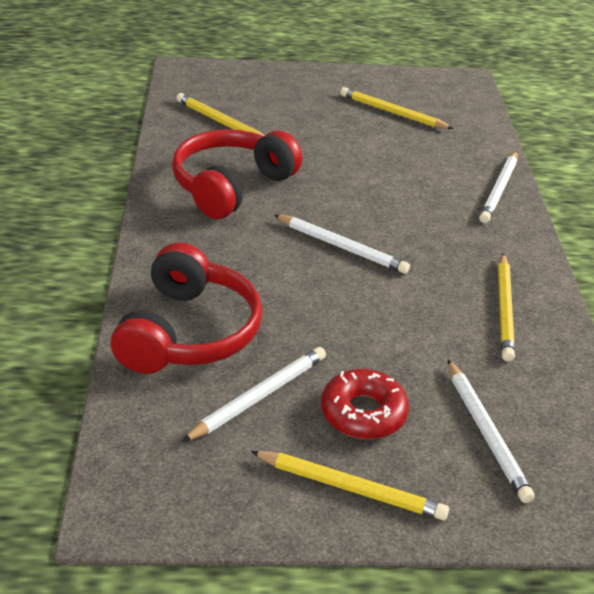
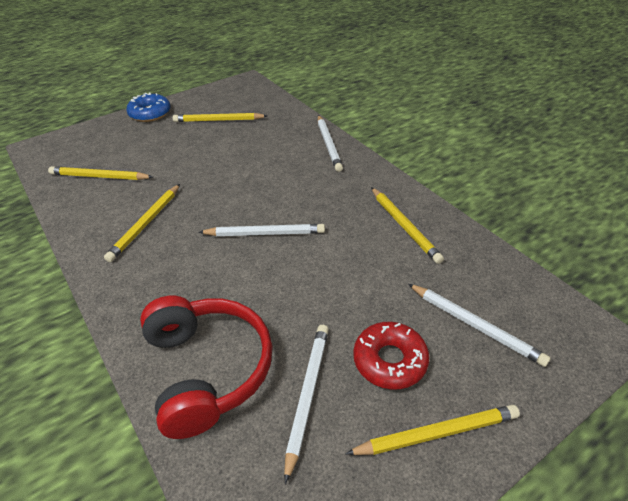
camera: 30 degrees left, 5 degrees up
red headphones [172,129,302,219] -> yellow pencil [104,184,180,262]
none -> blue donut [126,92,171,122]

